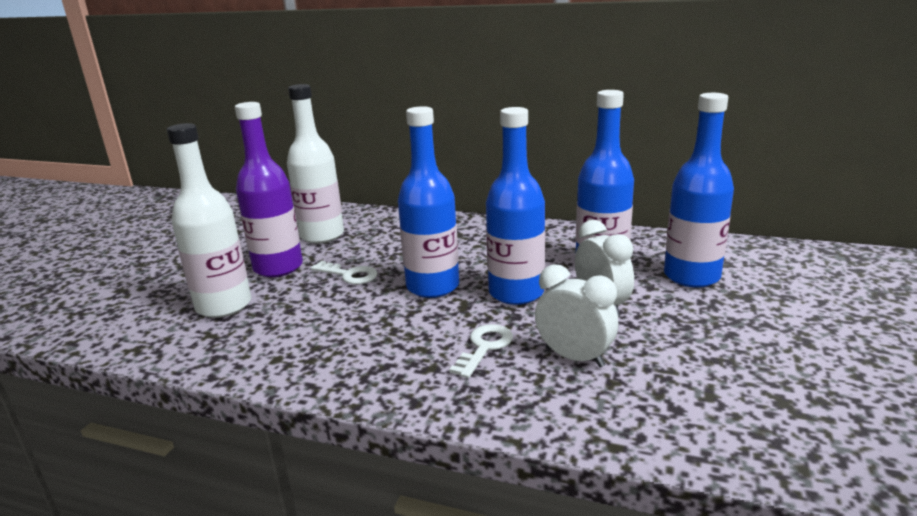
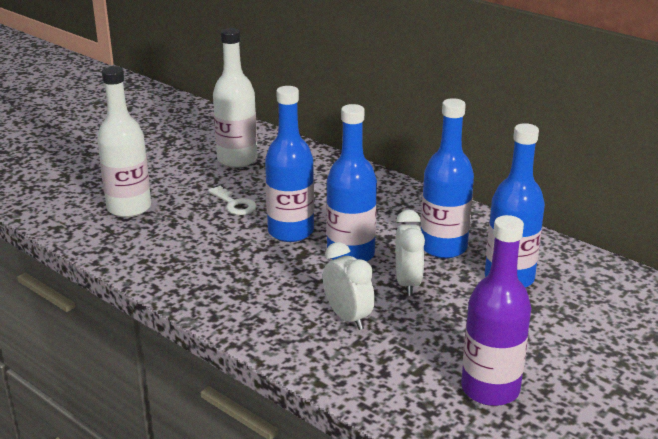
camera: 20 degrees right, 5 degrees up
purple bottle [235,102,303,277] -> purple bottle moved to [461,215,531,406]
white key [449,324,513,378] -> none

